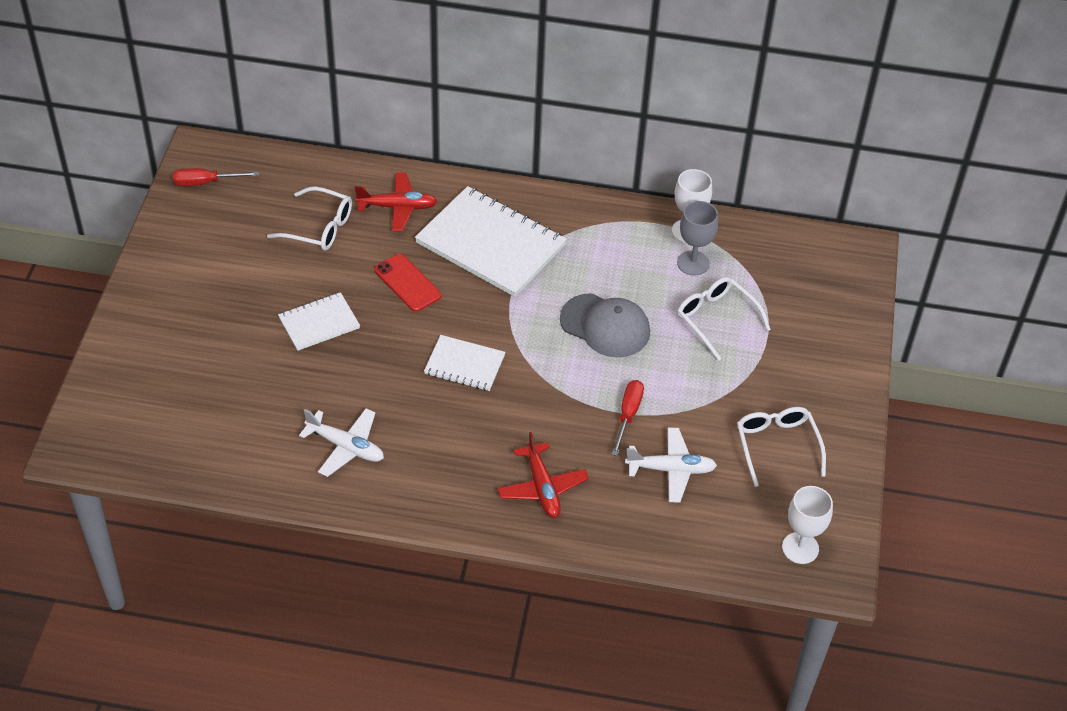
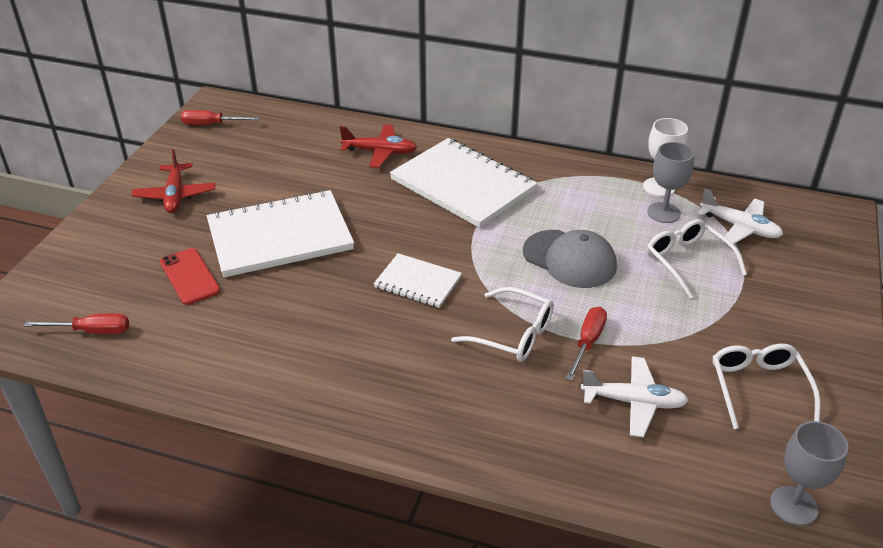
camera: 10 degrees right, 10 degrees down
white glasses [267,187,352,251] -> white glasses moved to [451,287,554,362]
white notebook [278,292,360,351] -> white notebook [207,190,354,277], size x1.89
white plane [299,408,384,477] -> white plane moved to [697,188,783,244]
red phone [374,254,441,312] -> red phone moved to [160,248,220,305]
red plane [498,432,589,518] -> red plane moved to [131,149,215,213]
white goblet [782,486,833,564] -> grey goblet [770,421,848,526]
none -> red screwdriver [24,313,129,334]

